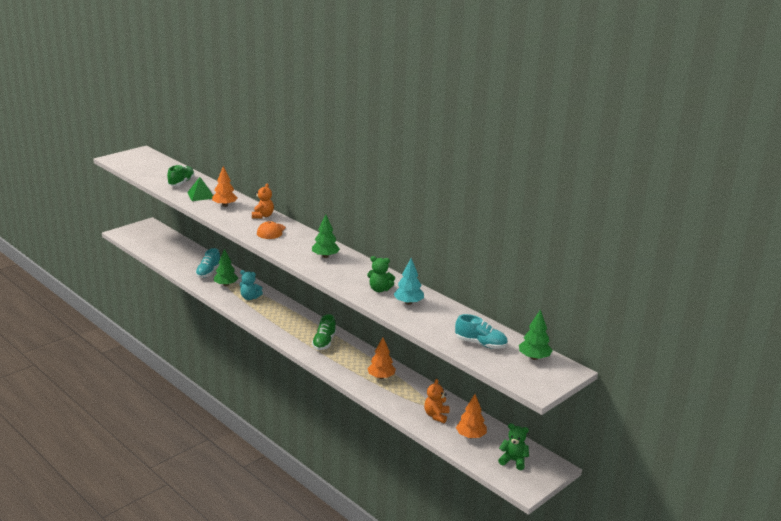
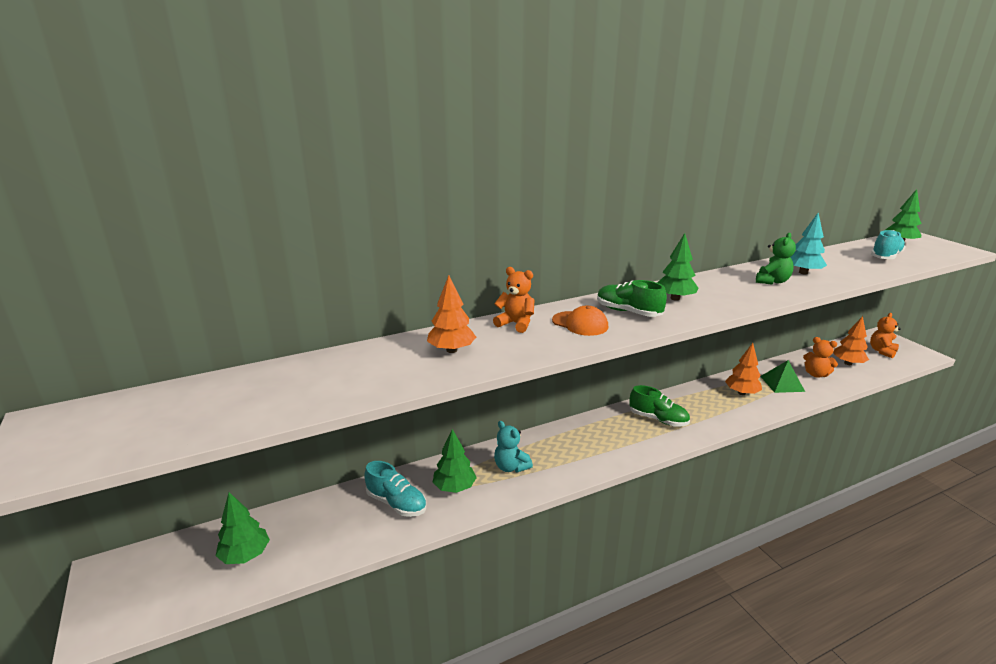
camera: 70 degrees left, 0 degrees up
green shoe [167,165,195,186] -> green shoe moved to [597,280,667,317]
green pyramid [187,177,213,201] -> green pyramid moved to [760,360,805,393]
turquoise teddy bear [240,270,263,300] -> turquoise teddy bear turned 105 degrees clockwise [494,421,533,473]
green teddy bear [498,423,529,470] -> orange teddy bear [870,313,901,358]
none -> green tree [216,492,270,564]

